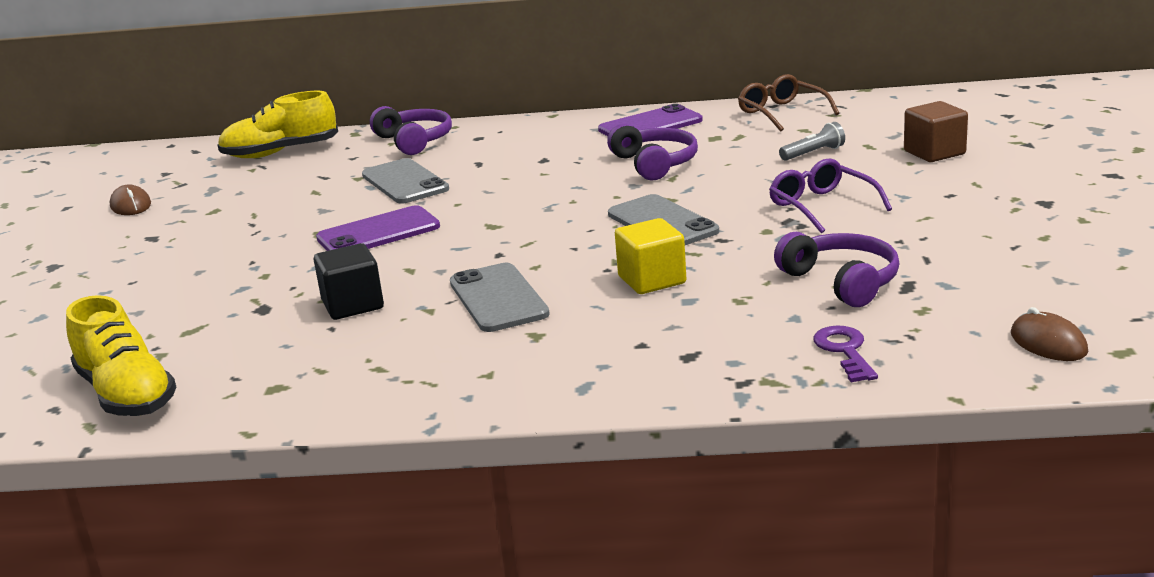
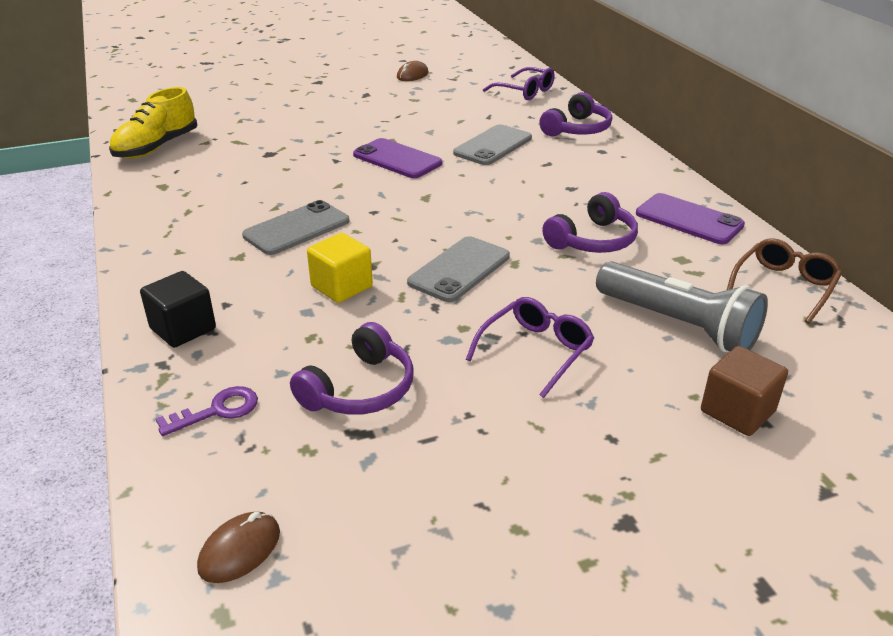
camera: 65 degrees right, 10 degrees up
yellow shoe [217,91,338,158] -> purple glasses [483,67,555,100]
black cube [313,243,384,320] -> black cube moved to [140,271,216,348]
grey flashlight [779,122,845,161] -> grey flashlight [596,261,768,352], size x2.19

